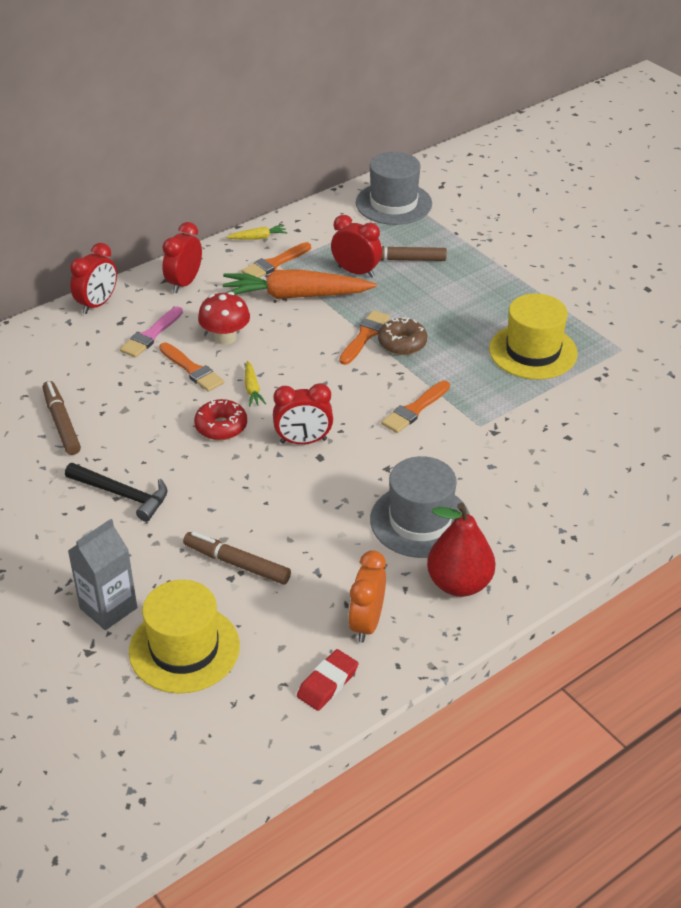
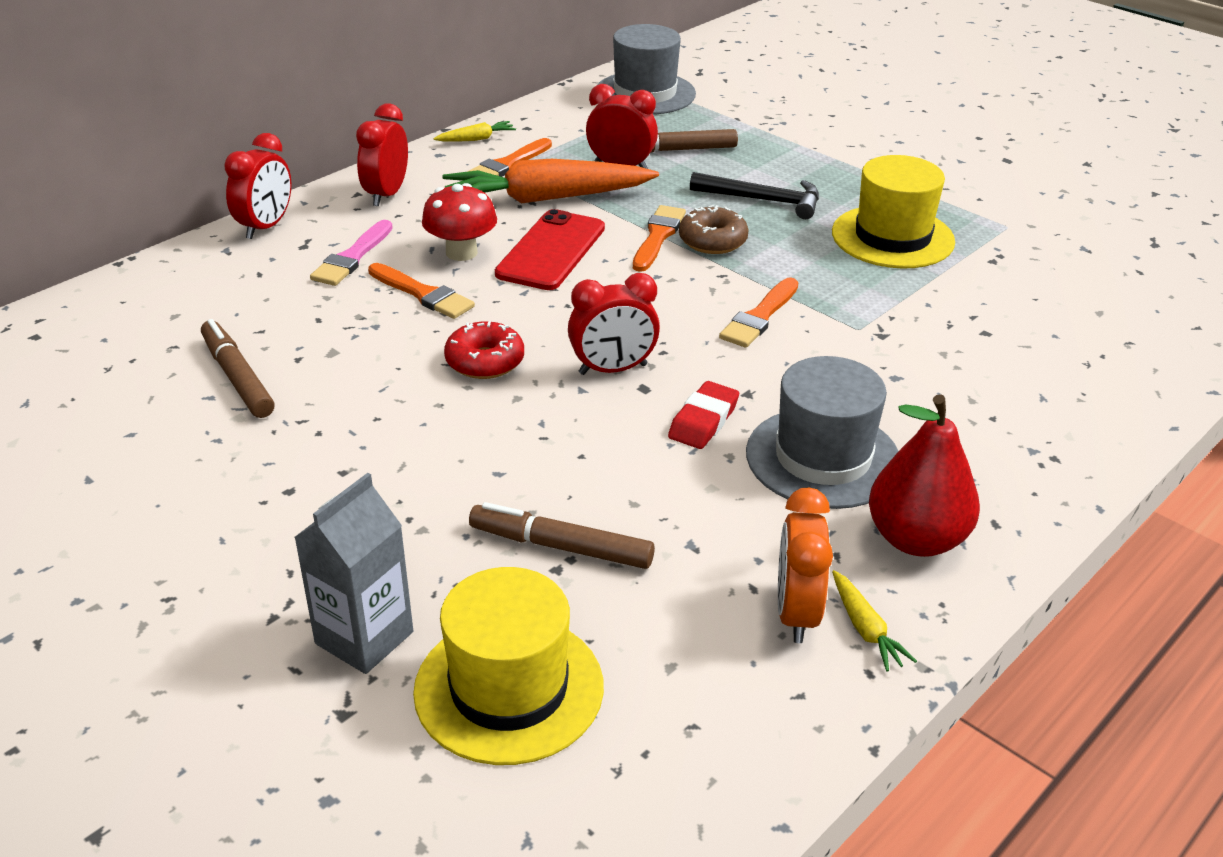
camera: 10 degrees left, 5 degrees down
black hammer [65,463,167,522] -> black hammer moved to [690,172,819,219]
yellow carrot [245,361,266,407] -> yellow carrot moved to [832,570,917,672]
red eraser [297,649,358,711] -> red eraser moved to [668,381,739,449]
none -> red phone [495,209,605,290]

